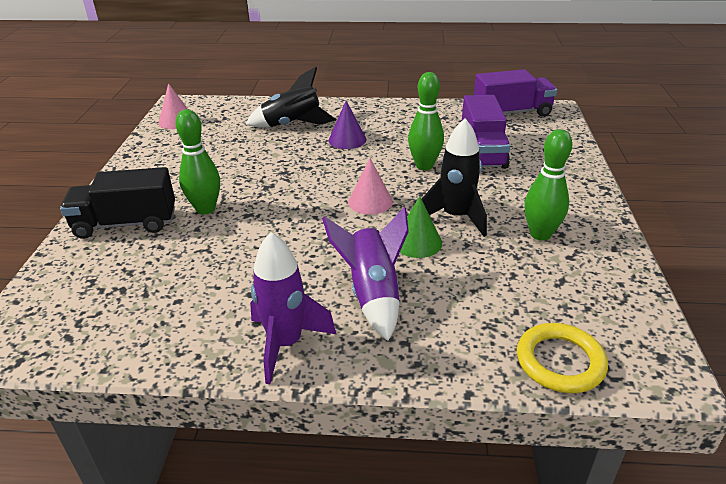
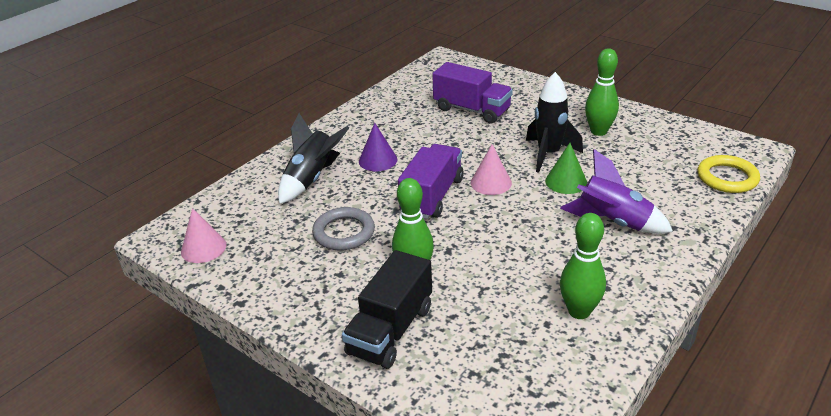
camera: 55 degrees left, 0 degrees up
purple rocket [250,232,336,384] -> none
green bowling pin [408,72,444,170] -> green bowling pin moved to [560,213,606,319]
purple truck [474,69,557,117] -> purple truck moved to [398,144,464,219]
none -> grey ring [312,207,375,250]

